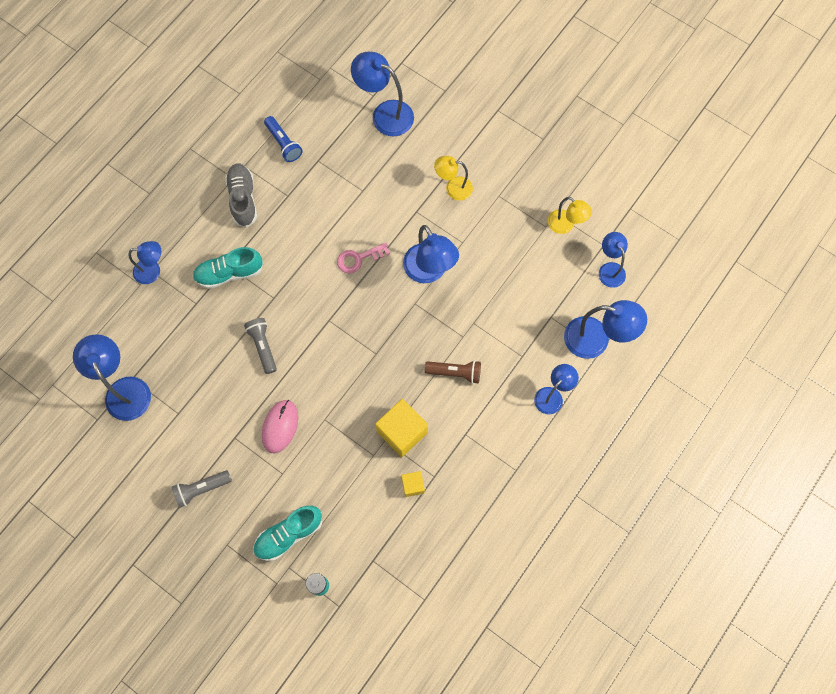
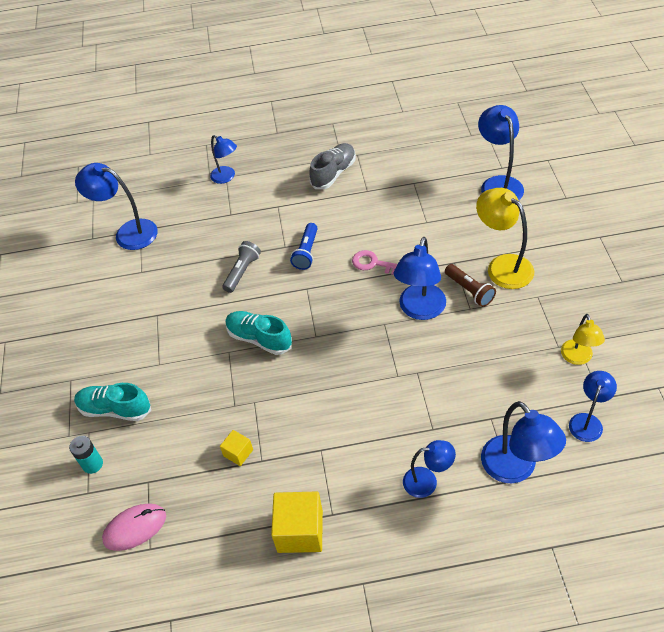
camera: 50 degrees right, 20 degrees down
blue lamp [73,334,151,421] -> blue lamp turned 90 degrees counterclockwise [75,163,158,250]
grey flashlight [172,470,232,508] -> none
turquoise shoe [192,247,263,289] -> turquoise shoe moved to [226,311,292,355]
pink mouse [262,400,298,453] -> pink mouse moved to [102,503,166,551]
blue flashlight [264,116,303,162] -> blue flashlight moved to [290,223,318,270]
yellow cube [375,399,428,457] -> yellow cube moved to [271,492,323,553]
brown flashlight [425,360,481,384] -> brown flashlight moved to [445,264,496,307]
yellow lamp [434,156,473,200] -> yellow lamp [476,188,534,289], size x1.60

